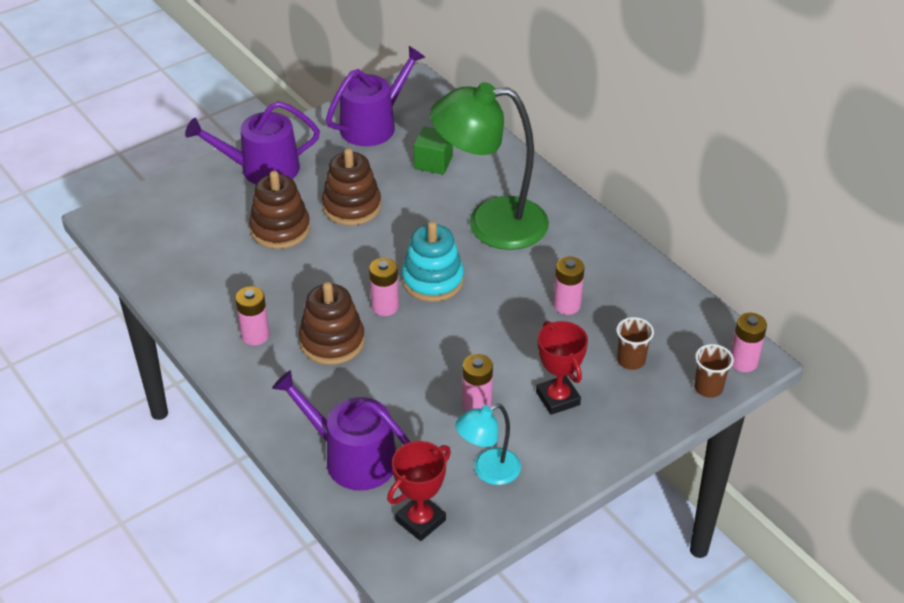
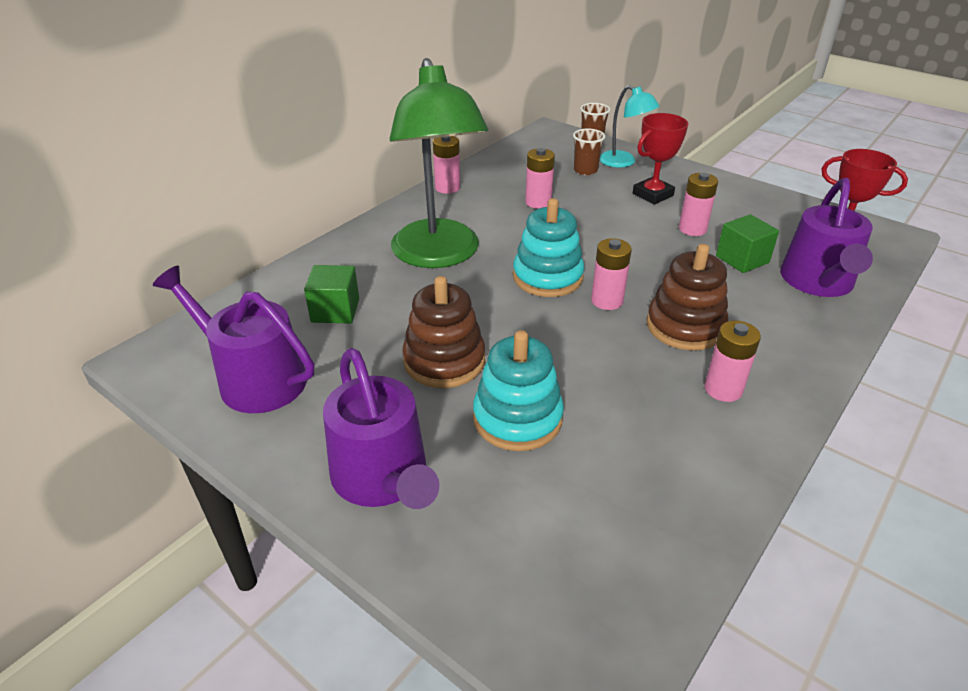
camera: 105 degrees left, 5 degrees down
brown stacking toy [249,171,310,249] -> turquoise stacking toy [473,330,564,451]
turquoise lamp [455,404,521,485] -> turquoise lamp moved to [600,85,660,168]
pink battery [731,313,767,372] -> pink battery moved to [433,136,460,194]
none -> green cube [716,214,779,273]

